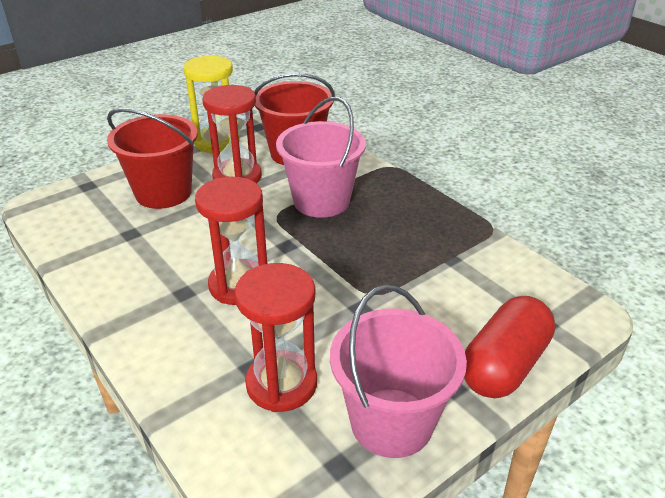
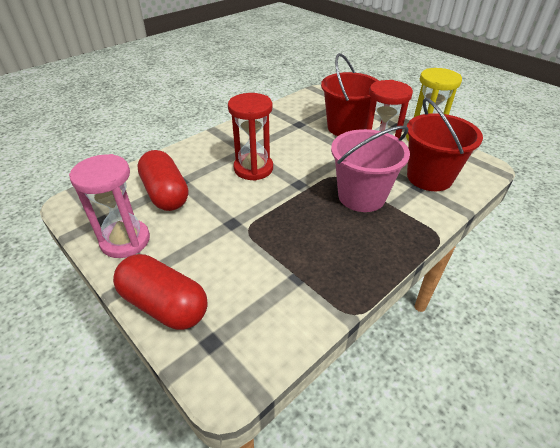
camera: 85 degrees right, 5 degrees up
red hourglass [234,263,317,412] -> red capsule [137,150,188,211]
pink bucket [330,285,467,458] -> pink hourglass [69,154,150,258]

